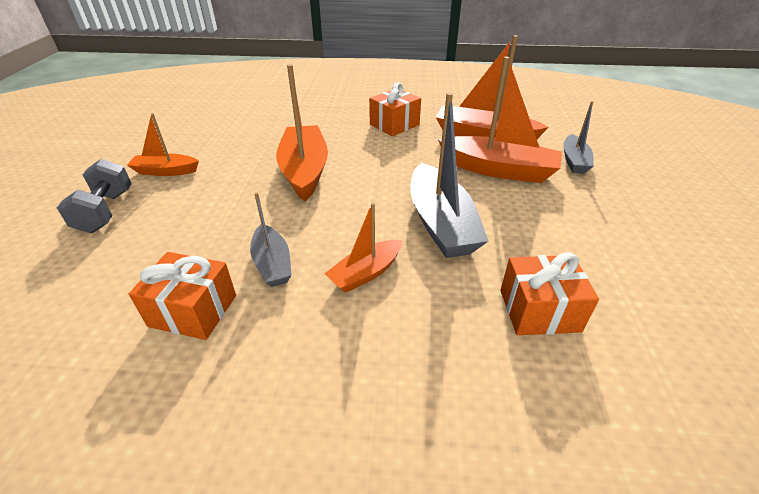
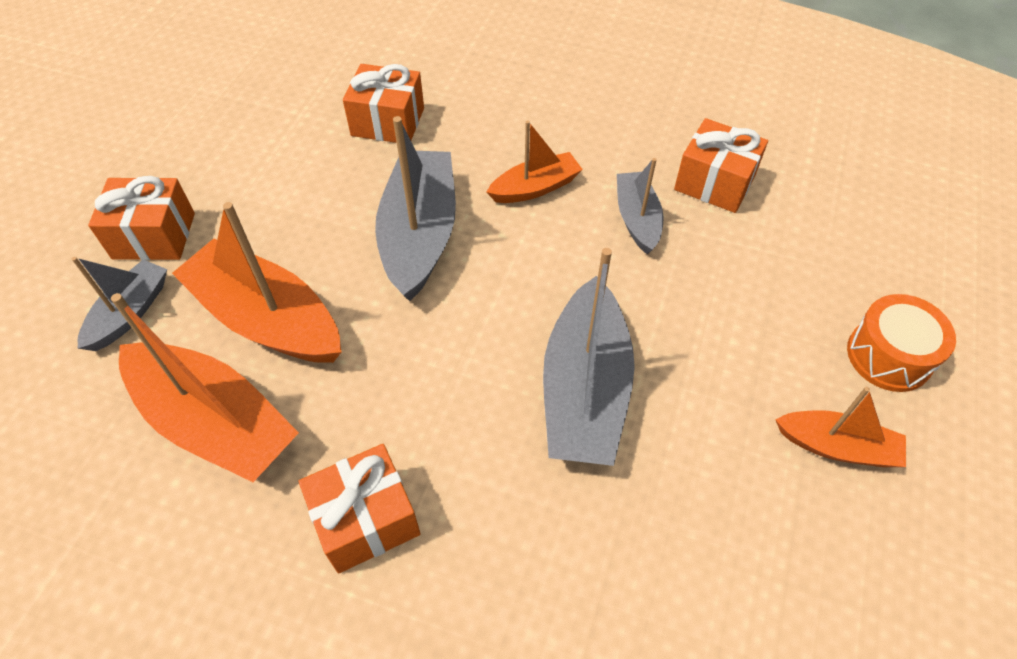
camera: 165 degrees left, 15 degrees up
grey dumbbell [57,159,132,233] -> orange drum [847,294,956,392]
orange boat [276,64,328,201] -> grey boat [543,248,635,466]
none -> orange gift [88,176,195,260]

